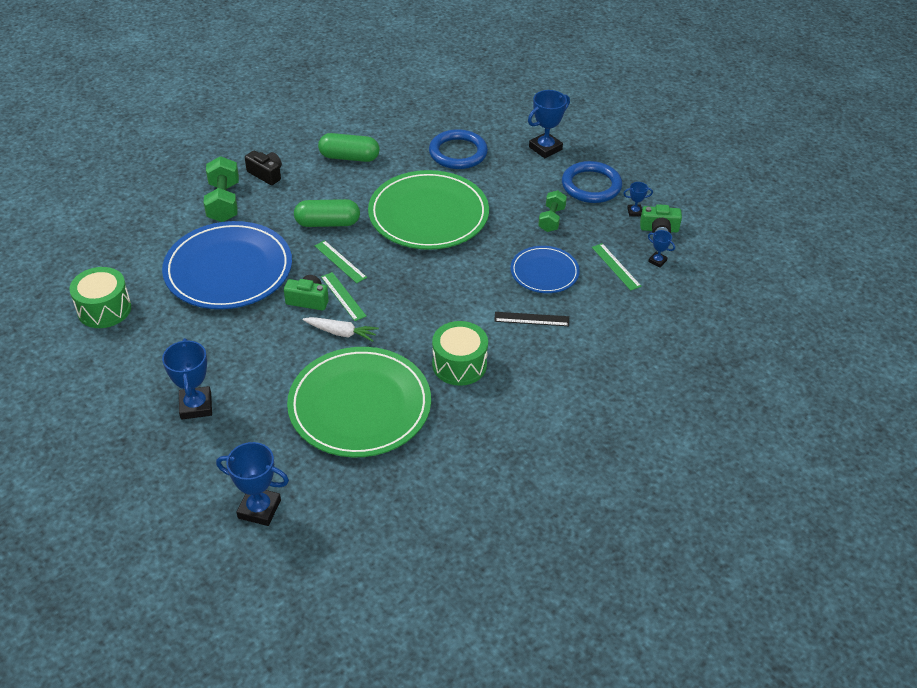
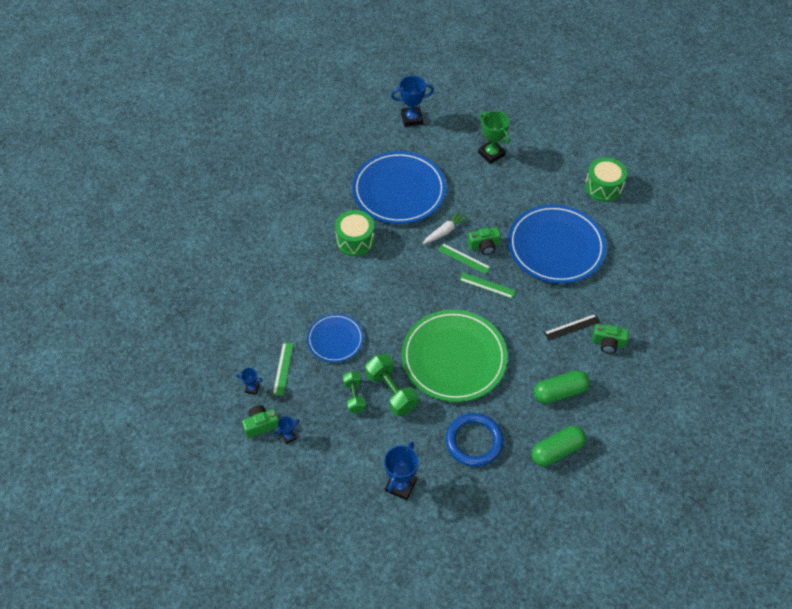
camera: 155 degrees right, 10 degrees up
blue trophy [162,338,212,420] -> green trophy [478,111,510,164]
green dumbbell [204,156,239,222] -> green dumbbell moved to [365,353,418,416]
black camera [245,151,282,185] -> green camera [592,324,629,354]
green plate [287,347,431,457] -> blue plate [352,151,446,224]
green capsule [294,199,360,227] -> green capsule moved to [531,426,586,466]
white carrot [303,317,379,342] -> white carrot turned 150 degrees clockwise [423,211,469,244]
black ruler [494,312,569,326] -> black ruler moved to [544,314,600,341]
blue ring [562,161,622,203] -> none
green ruler [592,243,642,291] -> green ruler turned 60 degrees clockwise [273,342,293,396]

